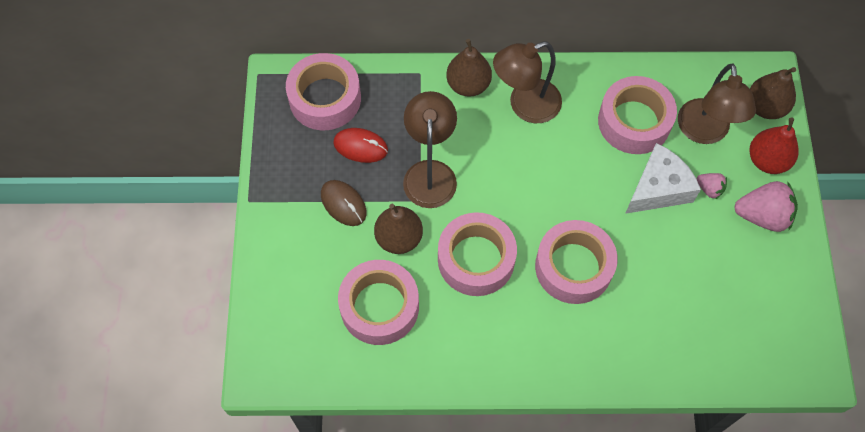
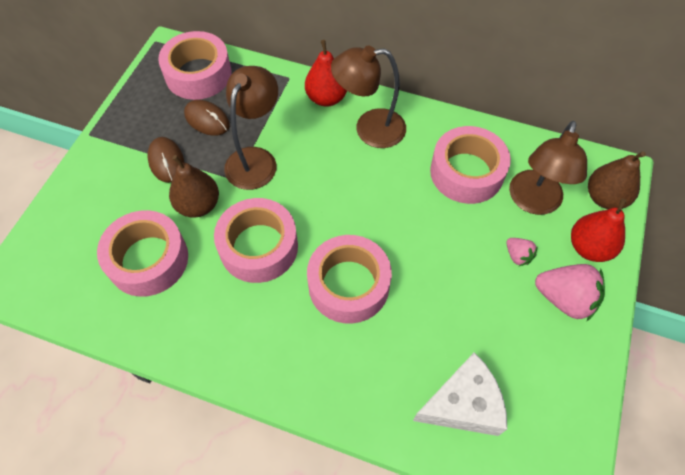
camera: 20 degrees right, 5 degrees down
red mouse [333,128,388,163] -> brown mouse [184,100,230,136]
brown pear [446,39,492,97] -> red pear [305,40,347,107]
white cheese [625,143,701,214] -> white cheese moved to [413,352,507,436]

